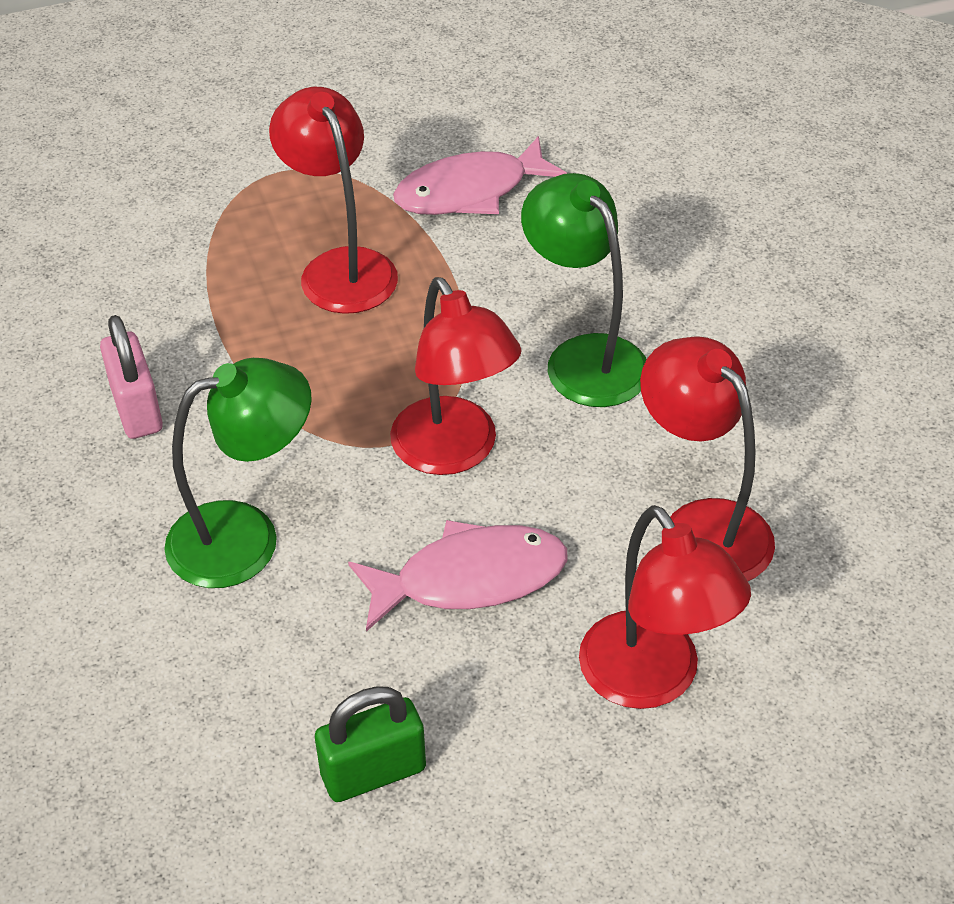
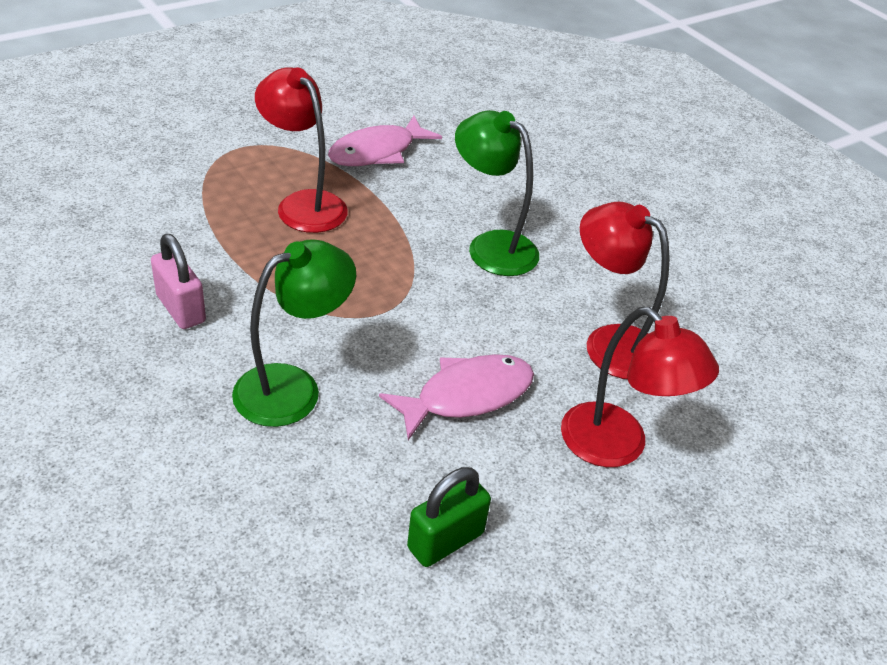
camera: 20 degrees left, 5 degrees down
red lamp [390,277,521,475] -> none

